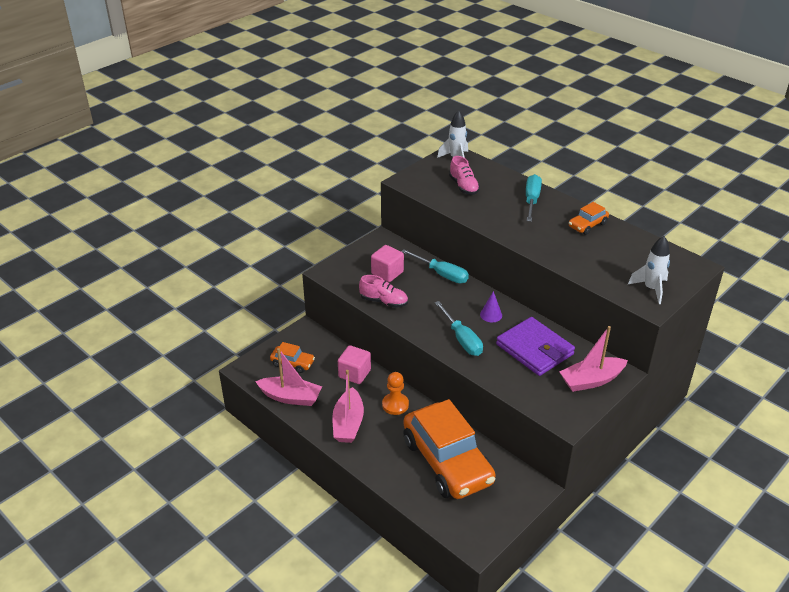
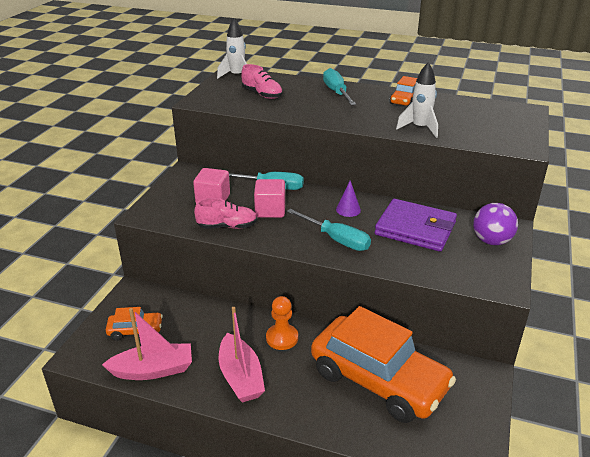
camera: 25 degrees left, 5 degrees down
pink cube [338,345,371,384] -> pink cube moved to [254,179,285,218]
pink boat [559,326,628,392] -> purple ball [473,203,518,245]
white rocket [628,236,670,304] -> white rocket moved to [396,62,438,138]

